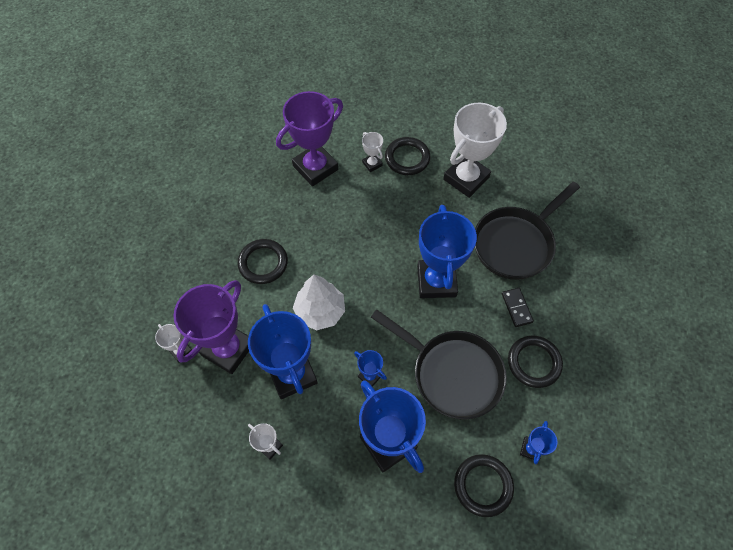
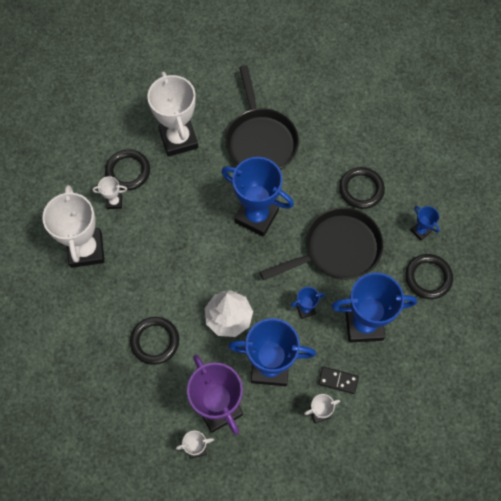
camera: 60 degrees left, 5 degrees up
purple trophy [276,91,343,186] -> white trophy [42,185,105,268]
black domino [502,288,534,327] -> black domino moved to [318,367,359,394]

